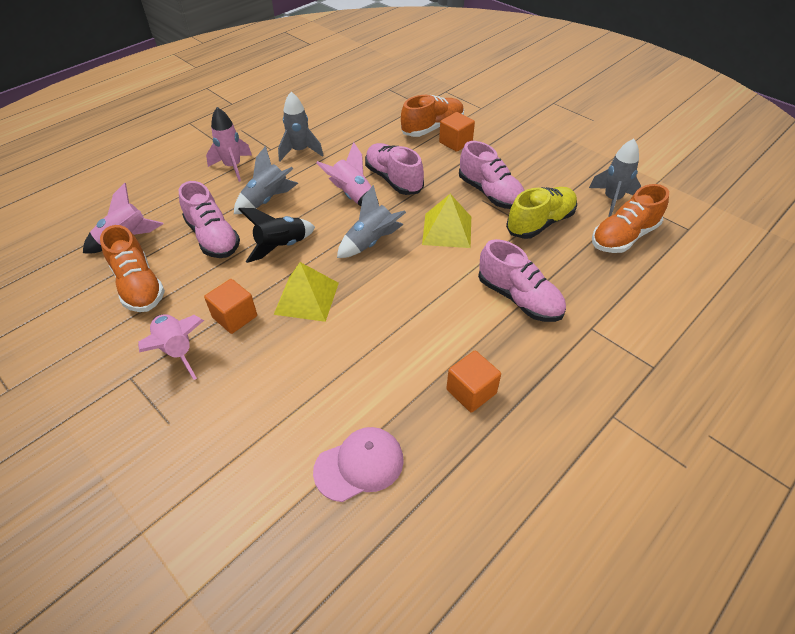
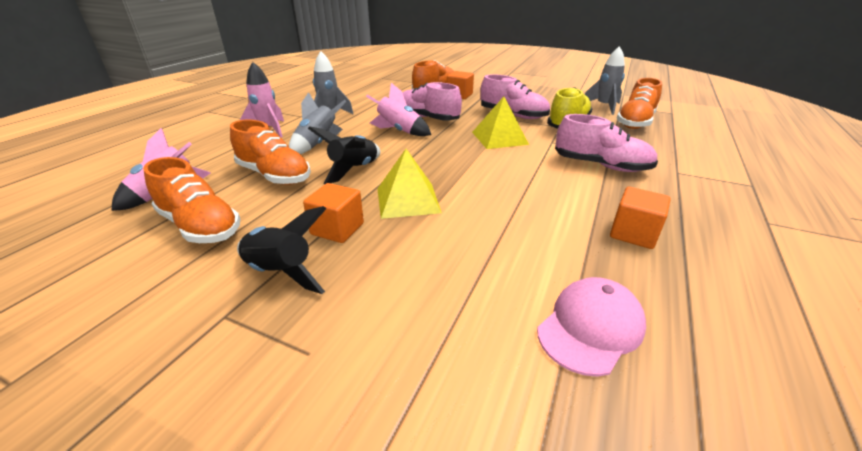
camera: 20 degrees left, 15 degrees down
pink rocket [138,314,204,380] -> black rocket [237,206,327,294]
pink shoe [179,181,240,258] -> orange shoe [230,120,311,185]
grey rocket [337,185,406,258] -> none

